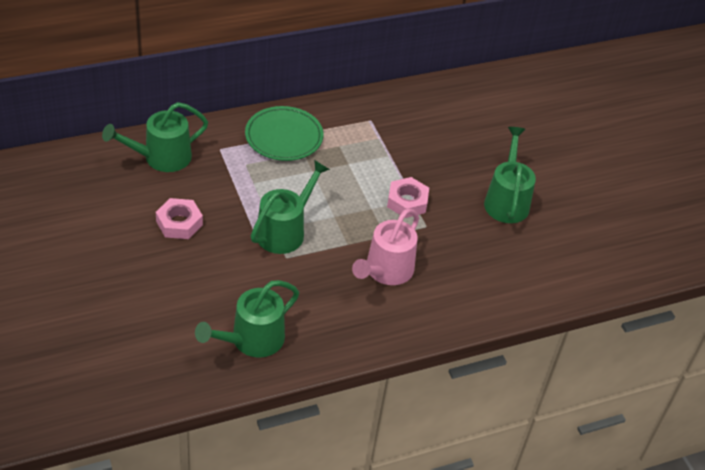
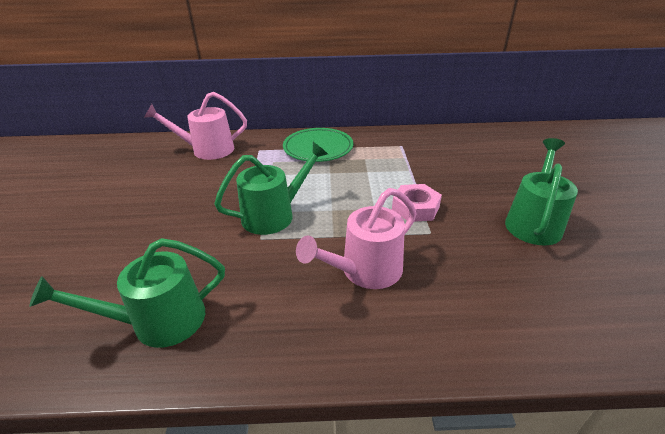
camera: 25 degrees right, 10 degrees down
green watering can [102,102,208,172] -> pink watering can [144,92,247,160]
pink nut [156,198,203,239] -> none

